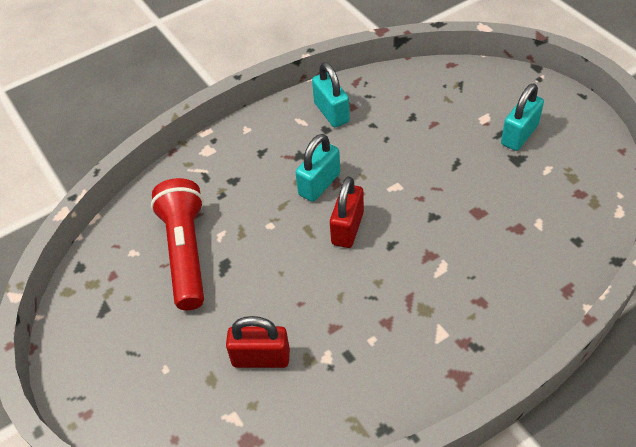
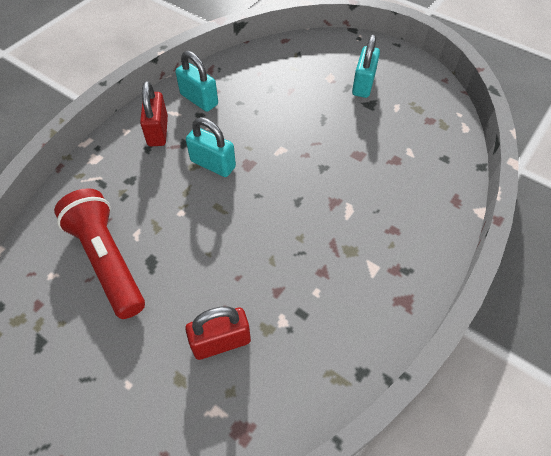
camera: 25 degrees left, 5 degrees up
turquoise padlock [295,134,340,202] -> turquoise padlock turned 75 degrees counterclockwise [186,117,236,177]
red padlock [330,177,364,248] -> red padlock moved to [140,81,168,146]

